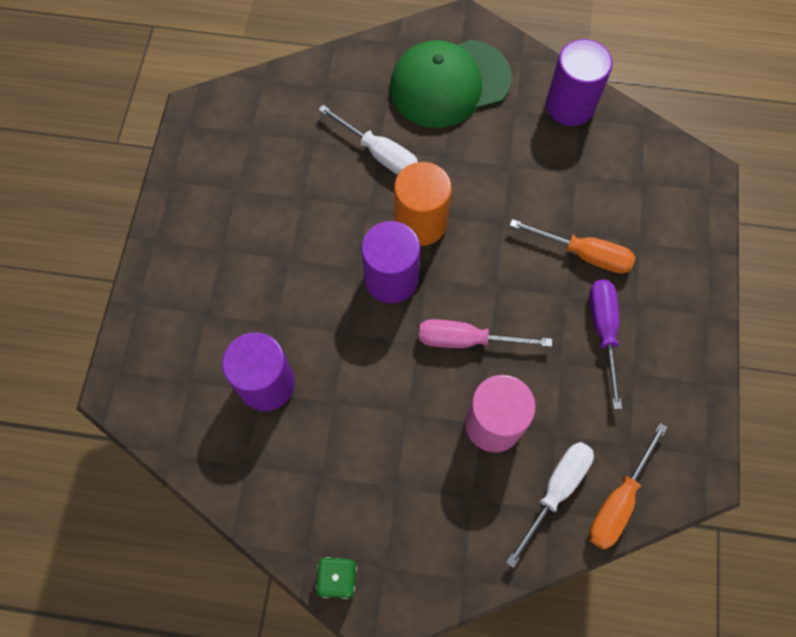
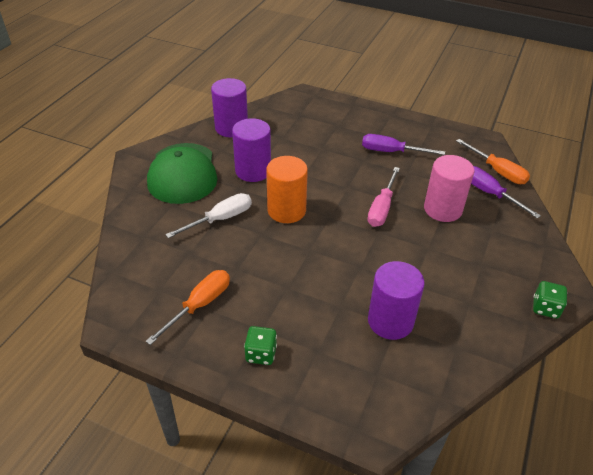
camera: 75 degrees left, 25 degrees down
purple cylinder [361,221,420,303] -> purple cylinder moved to [232,118,271,182]
white screwdriver [506,442,594,568] -> purple screwdriver [471,166,541,219]
orange screwdriver [510,219,635,274] -> orange screwdriver moved to [145,270,230,345]
none -> green dice [244,326,277,365]

